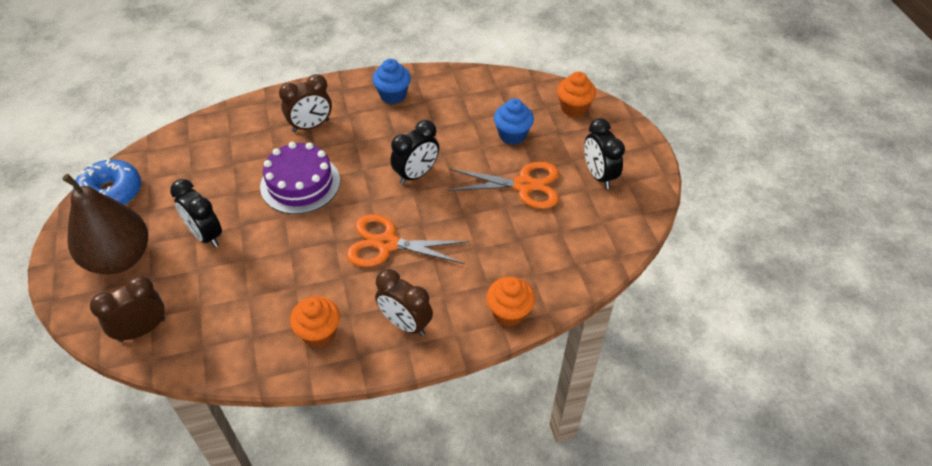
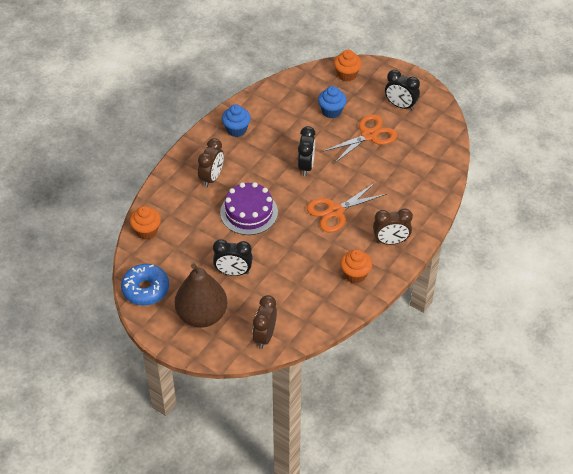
camera: 40 degrees left, 0 degrees up
orange cupcake [486,277,535,327] -> orange cupcake moved to [130,206,161,240]

